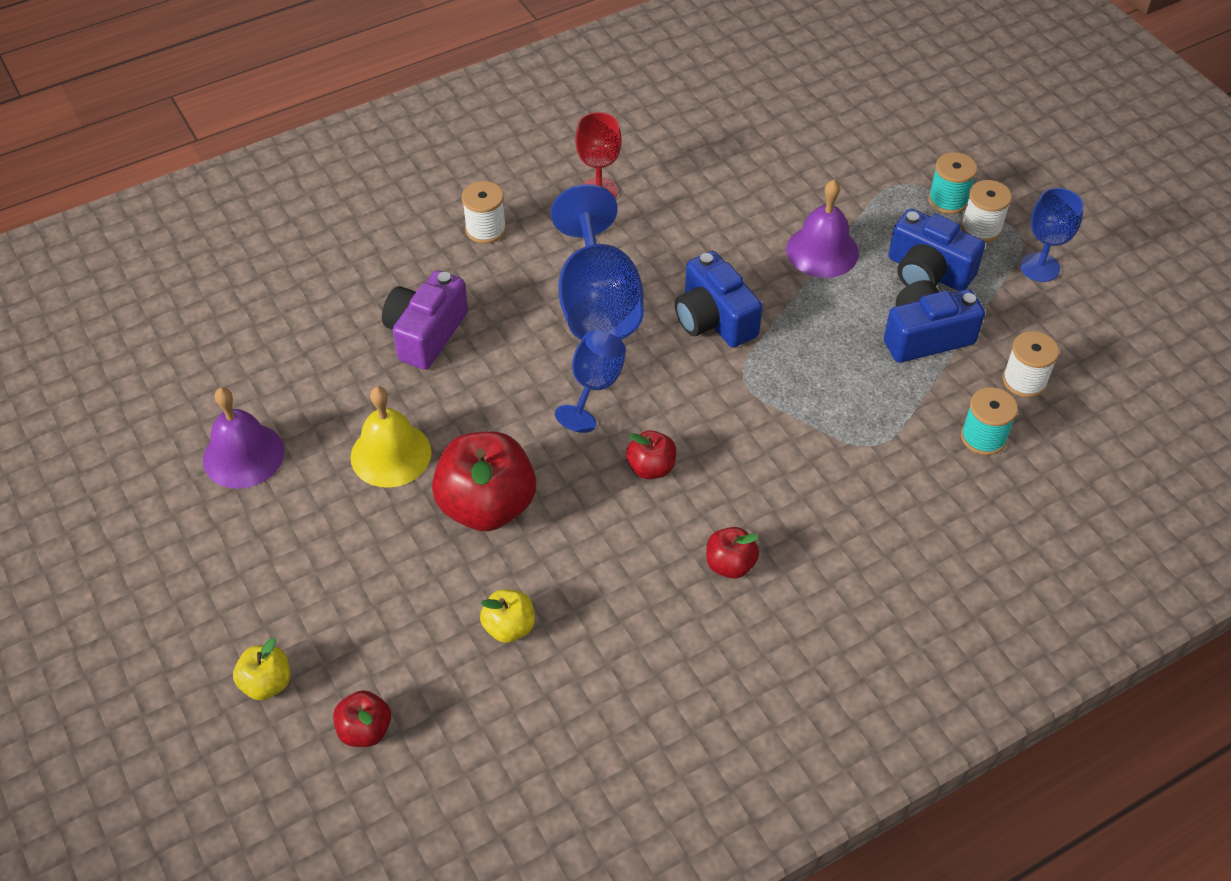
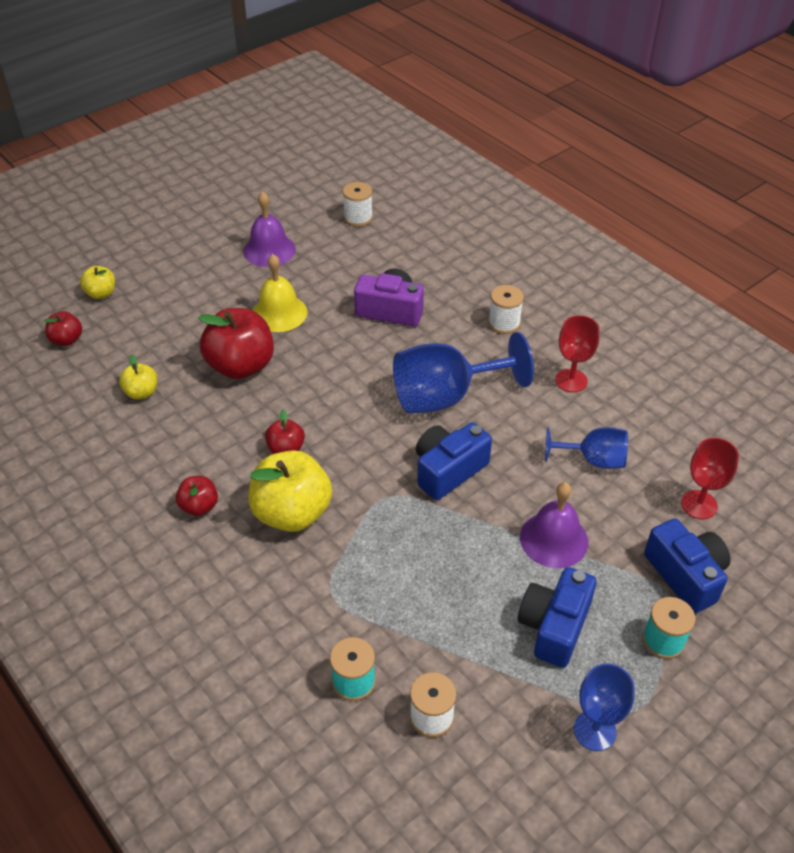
camera: 80 degrees right, 5 degrees down
blue goblet [555,330,626,433] -> blue goblet moved to [545,427,628,469]
blue camera [884,280,985,363] -> blue camera moved to [644,518,731,613]
white spool [961,180,1012,243] -> white spool moved to [343,182,373,227]
none -> yellow apple [248,450,332,532]
none -> red goblet [681,438,739,519]

